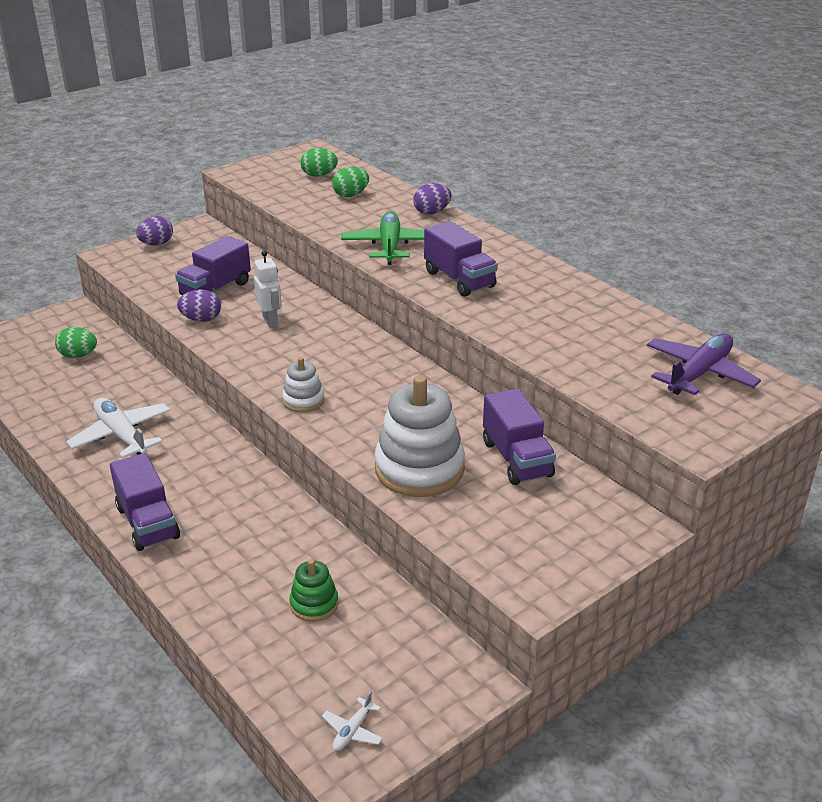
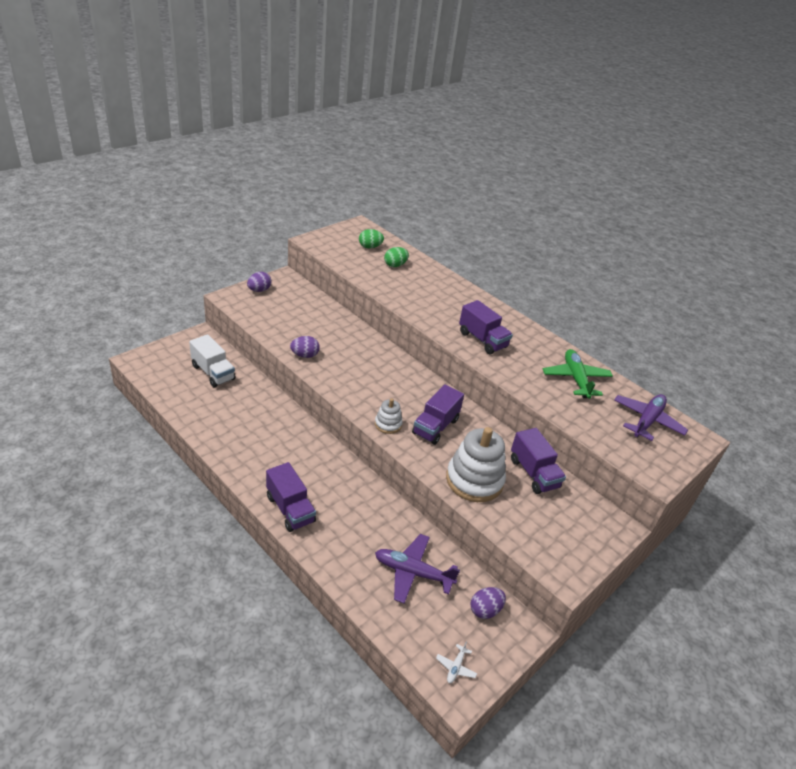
camera: 10 degrees left, 5 degrees up
green egg [55,327,97,358] -> white truck [189,334,235,387]
white plane [66,398,170,458] -> none
purple truck [175,236,251,295] -> purple truck moved to [412,384,464,445]
white robot [254,250,282,327] -> none
green stacking toy [290,559,339,622] -> purple plane [375,534,460,603]
green plane [341,211,424,265] -> green plane moved to [543,349,613,399]
purple egg [413,183,452,214] -> purple egg moved to [470,587,506,619]

